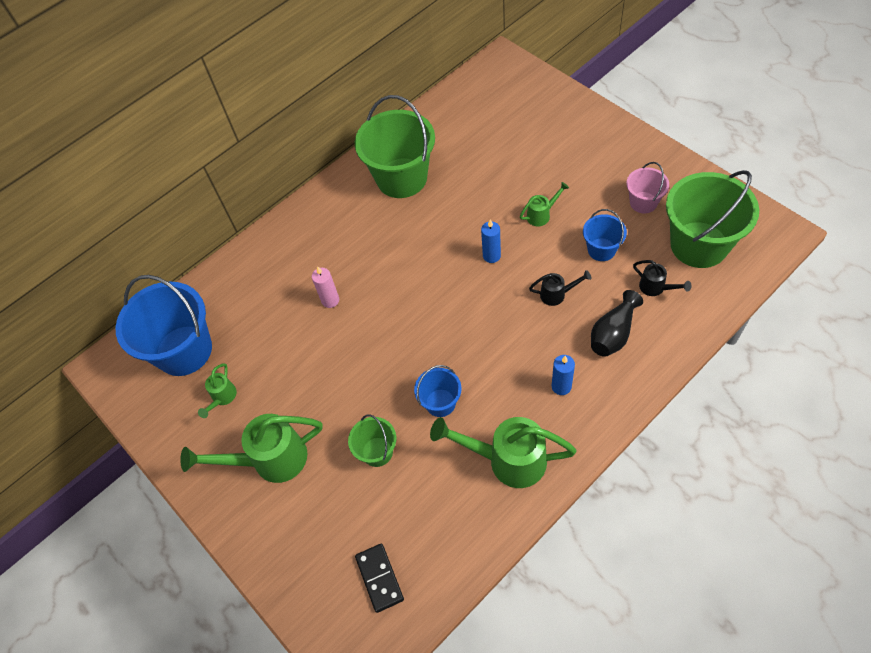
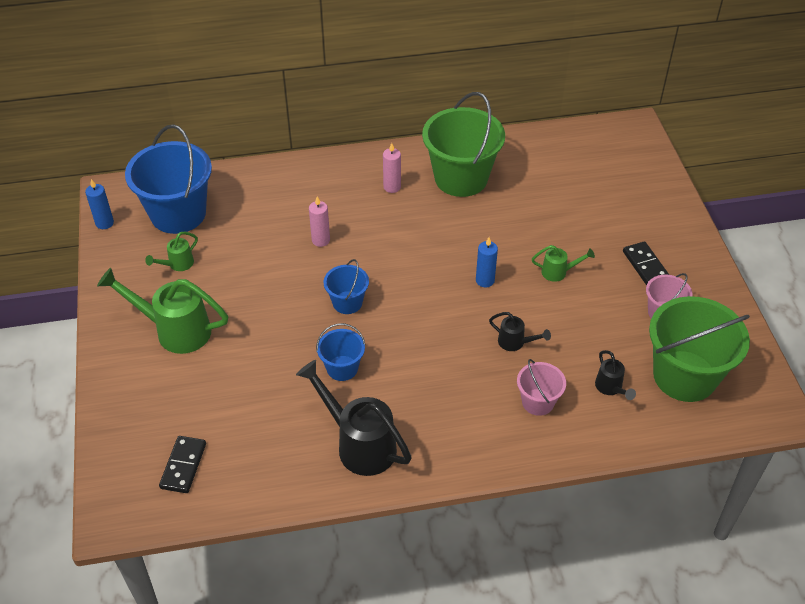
camera: 25 degrees right, 10 degrees down
green bucket [348,414,396,467] -> none
green watering can [430,417,576,488] -> black watering can [296,360,412,476]
blue candle [552,355,575,395] -> blue candle moved to [85,179,114,229]
blue bucket [583,209,627,261] -> blue bucket moved to [324,259,369,314]
black vase [591,290,643,357] -> pink bucket [517,359,566,416]
none -> pink candle [383,143,401,193]
none -> black domino [623,241,669,285]

